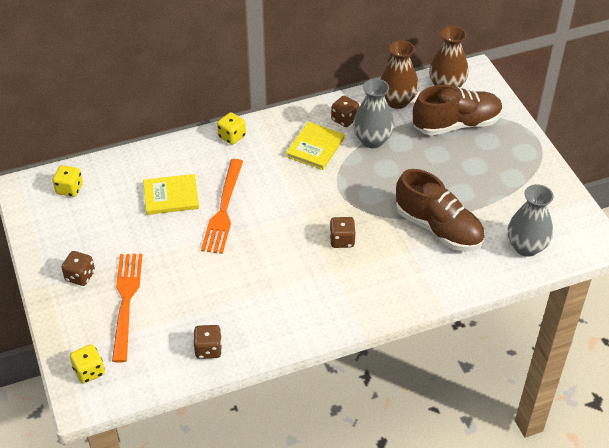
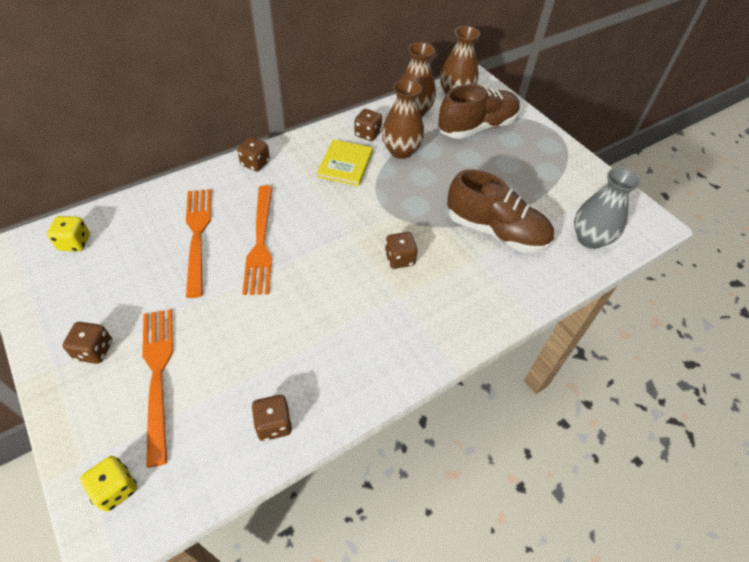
camera: 15 degrees left, 5 degrees up
yellow book [143,174,199,215] -> orange fork [186,189,211,298]
yellow dice [217,112,246,145] -> brown dice [237,137,270,172]
grey vase [353,79,394,148] -> brown vase [382,79,424,159]

